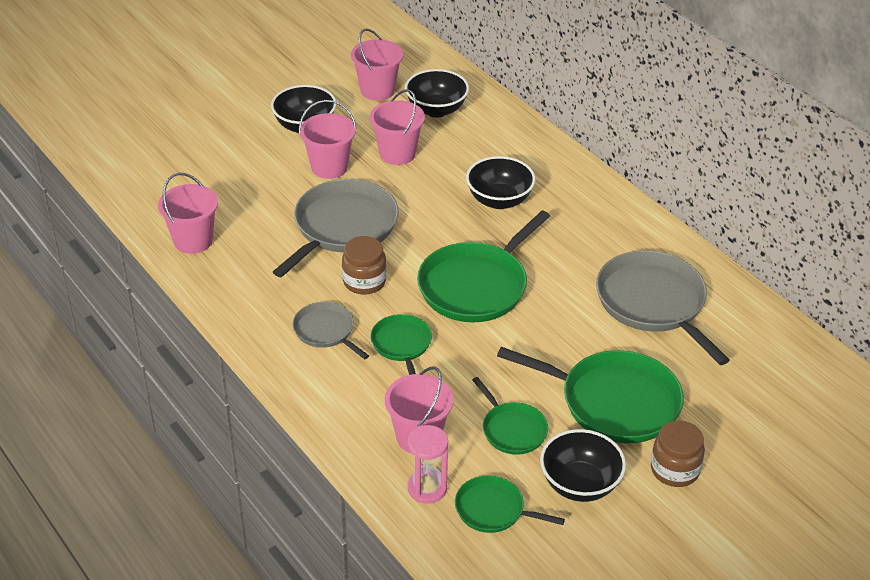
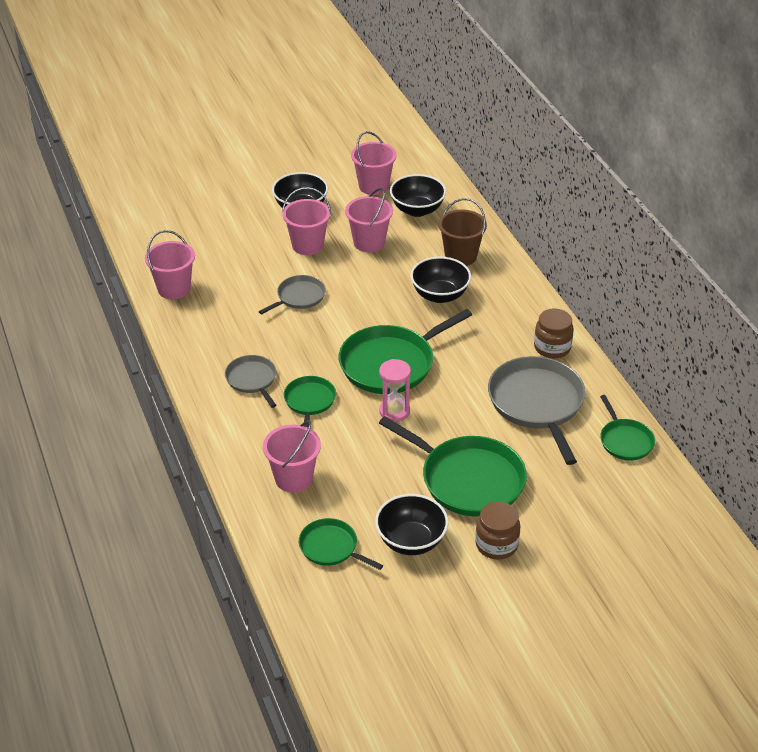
camera: 15 degrees right, 0 degrees up
grey pan [273,179,399,277] -> grey pan [259,275,326,314], size x0.54
brown jar [342,236,387,295] -> brown jar moved to [534,308,574,358]
pink hourglass [407,425,448,504] -> pink hourglass moved to [379,359,411,422]
green pan [472,377,548,455] -> green pan moved to [600,395,655,461]
none -> brown bucket [438,198,487,266]

